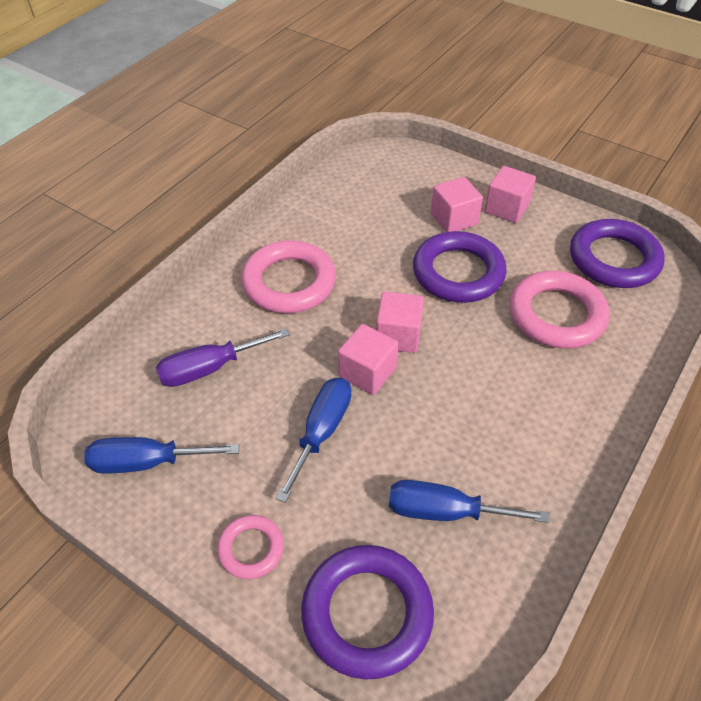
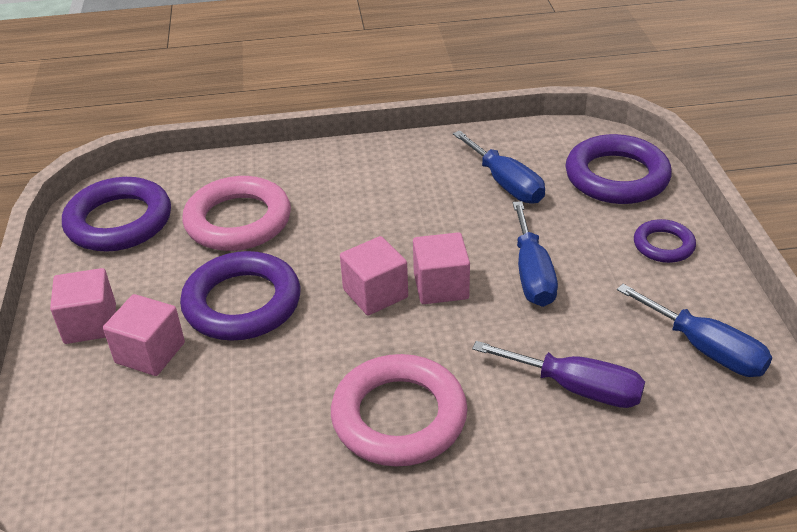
camera: 130 degrees left, 10 degrees down
pink ring [217,515,284,579] -> purple ring [634,219,696,263]
blue screwdriver [276,377,351,503] -> blue screwdriver turned 75 degrees counterclockwise [513,201,558,307]

